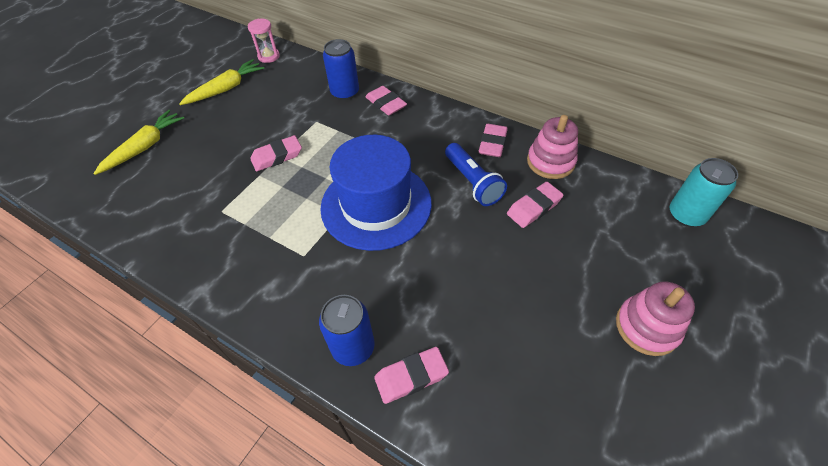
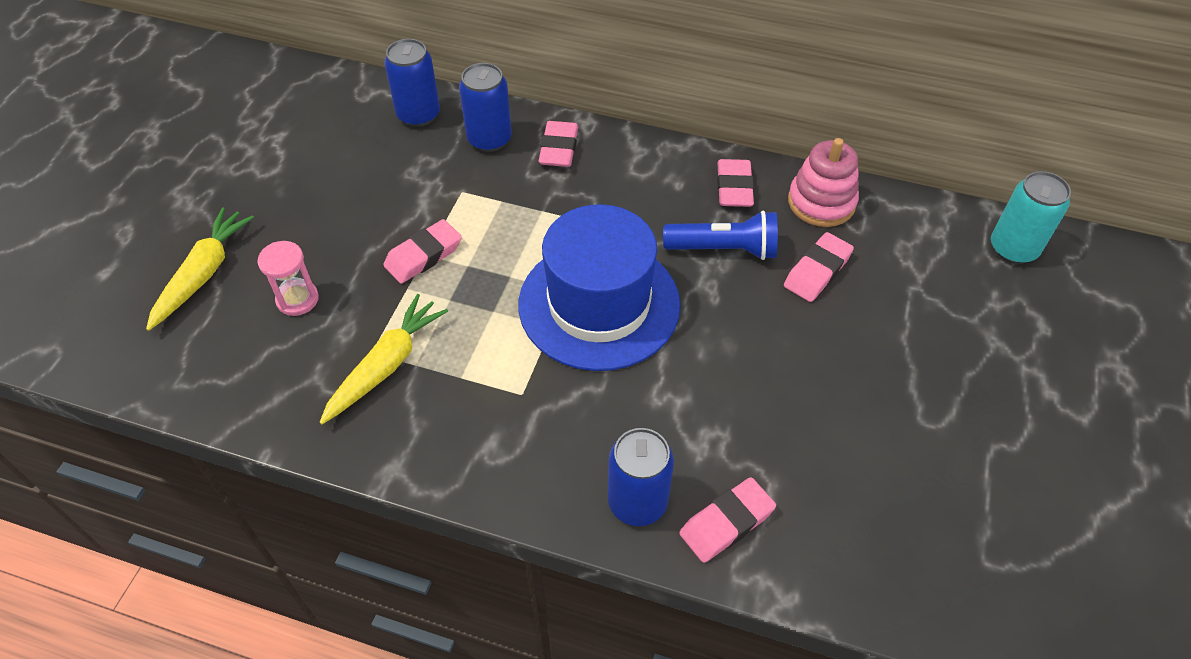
camera: 15 degrees left, 0 degrees up
yellow carrot [179,59,265,105] -> yellow carrot moved to [319,294,448,424]
pink hourglass [248,19,280,63] -> pink hourglass moved to [258,241,319,316]
pink eraser [365,86,407,115] -> pink eraser turned 60 degrees clockwise [538,121,578,167]
blue flashlight [445,143,507,206] -> blue flashlight turned 45 degrees counterclockwise [663,211,778,260]
pink stacking toy [616,281,695,356] -> none
none -> blue can [384,39,440,127]

